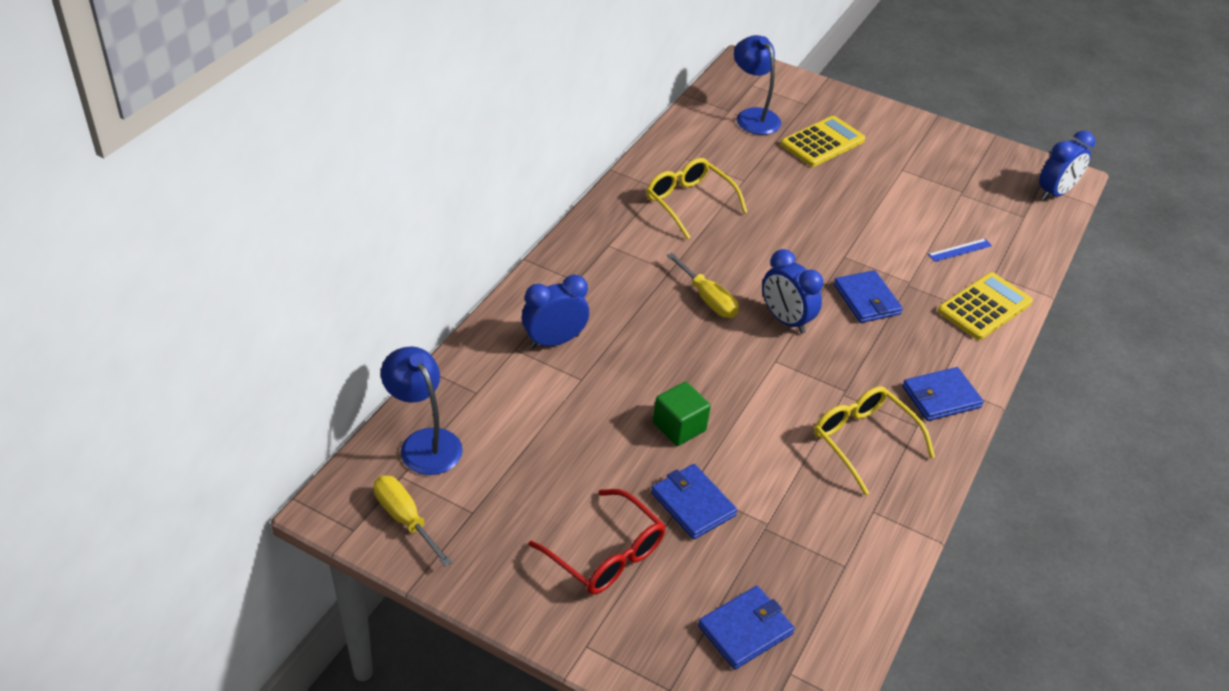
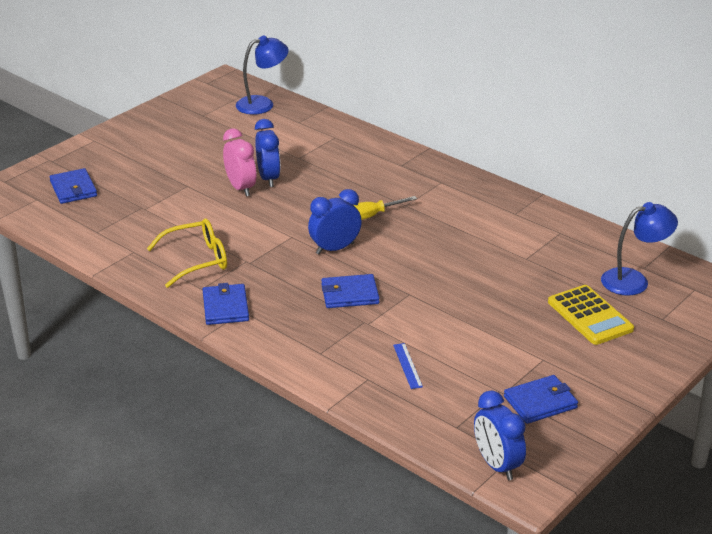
camera: 105 degrees right, 10 degrees down
yellow screwdriver [374,475,452,567] -> none
blue clock [522,275,589,348] -> blue clock moved to [255,119,280,187]
red glasses [529,489,666,595] -> none
yellow glasses [646,158,747,239] -> none
blue wallet [651,464,737,540] -> blue wallet moved to [504,375,578,424]
green cube [653,382,711,446] -> pink clock [223,128,256,196]
yellow calculator [938,272,1033,340] -> none

